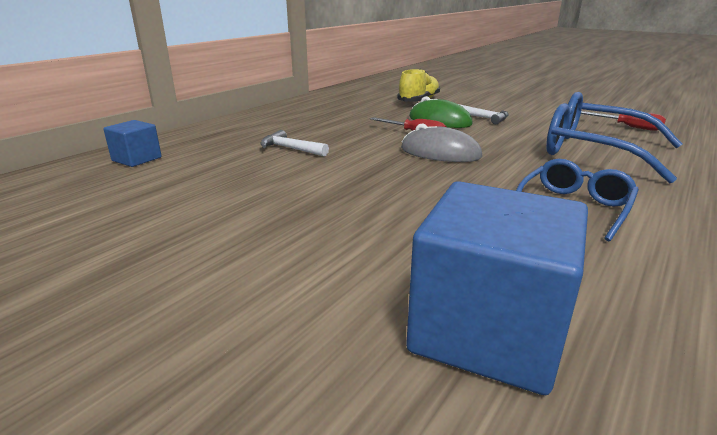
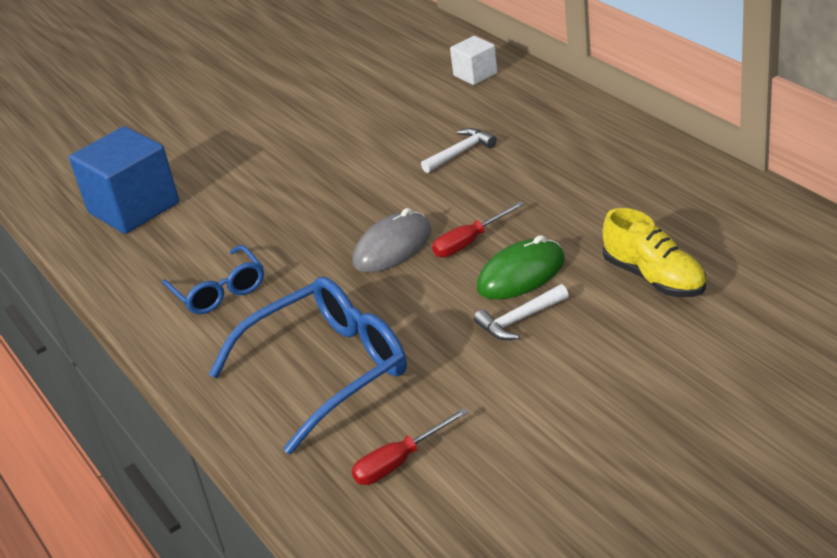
camera: 115 degrees right, 10 degrees up
blue cube [103,120,162,167] -> white cube [450,36,498,85]

